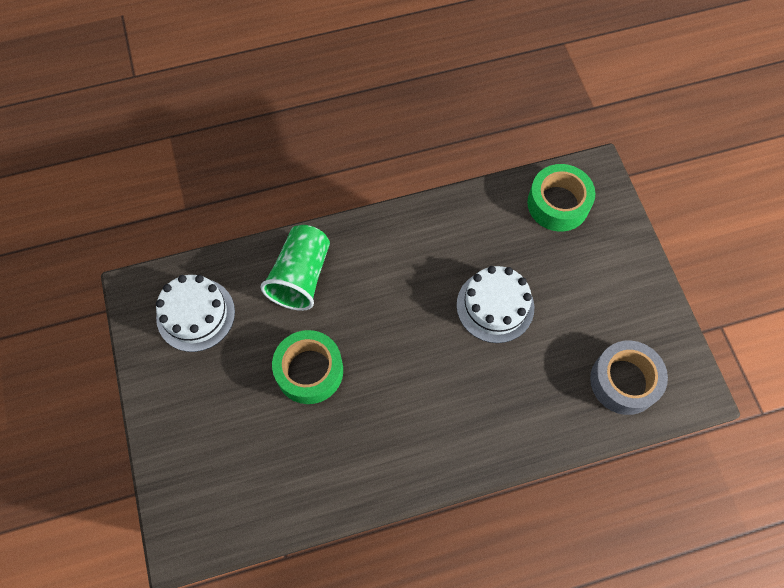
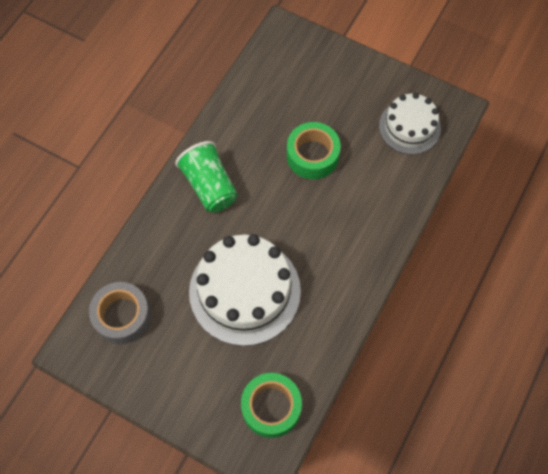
camera: 135 degrees right, 0 degrees up
green cup [260,225,330,311] -> green cup moved to [175,141,238,213]
white cake [457,266,534,343] -> white cake [189,234,301,346], size x1.66

